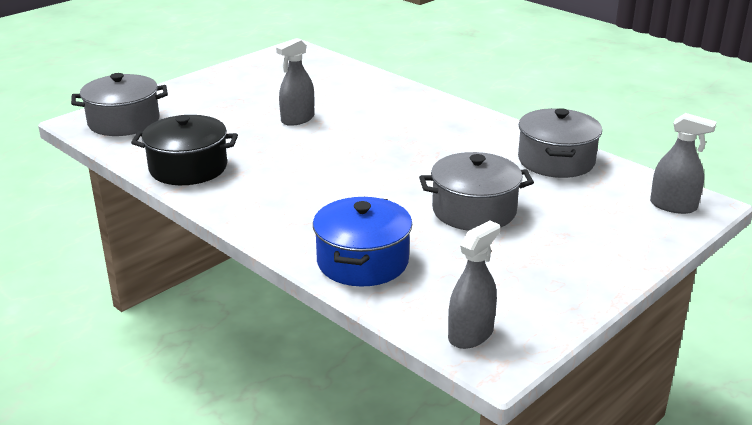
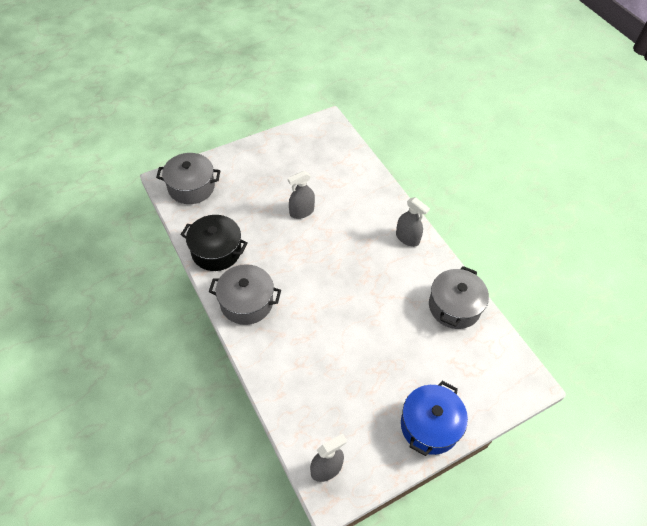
camera: 15 degrees right, 25 degrees up
blue pot [313,197,412,287] -> blue pot moved to [401,381,468,456]
grey pot [419,152,534,231] -> grey pot moved to [209,264,281,325]
grey spray bottle [650,113,716,214] -> grey spray bottle moved to [396,197,430,247]

